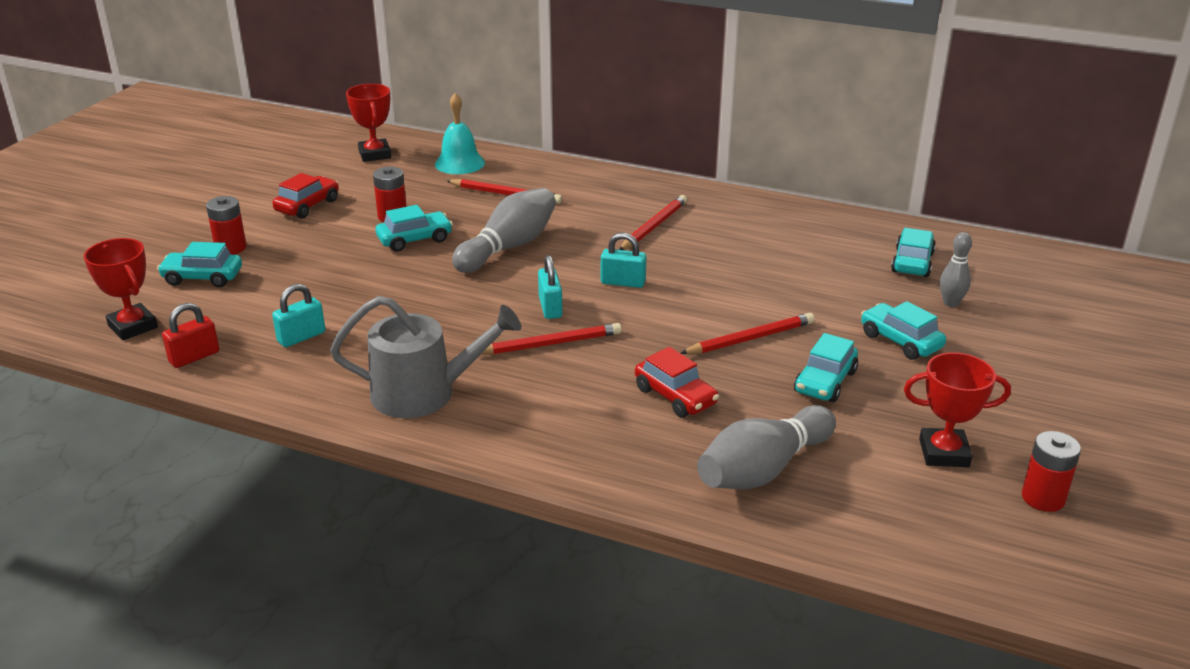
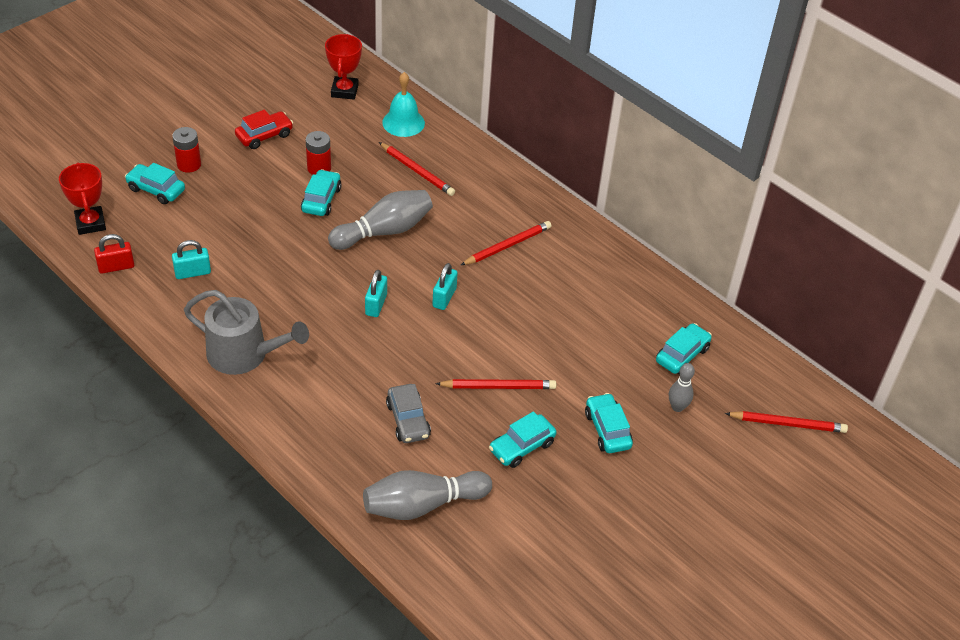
camera: 20 degrees right, 15 degrees up
turquoise car [376,205,453,252] -> turquoise car turned 75 degrees counterclockwise [301,169,341,216]
red pencil [481,323,622,354] -> red pencil moved to [725,411,848,433]
turquoise padlock [601,233,646,288] -> turquoise padlock turned 75 degrees clockwise [432,263,458,310]
red car [635,347,719,418] -> grey car [386,384,431,443]
red trophy [904,352,1011,467] -> none
red battery [1022,431,1081,512] -> none

